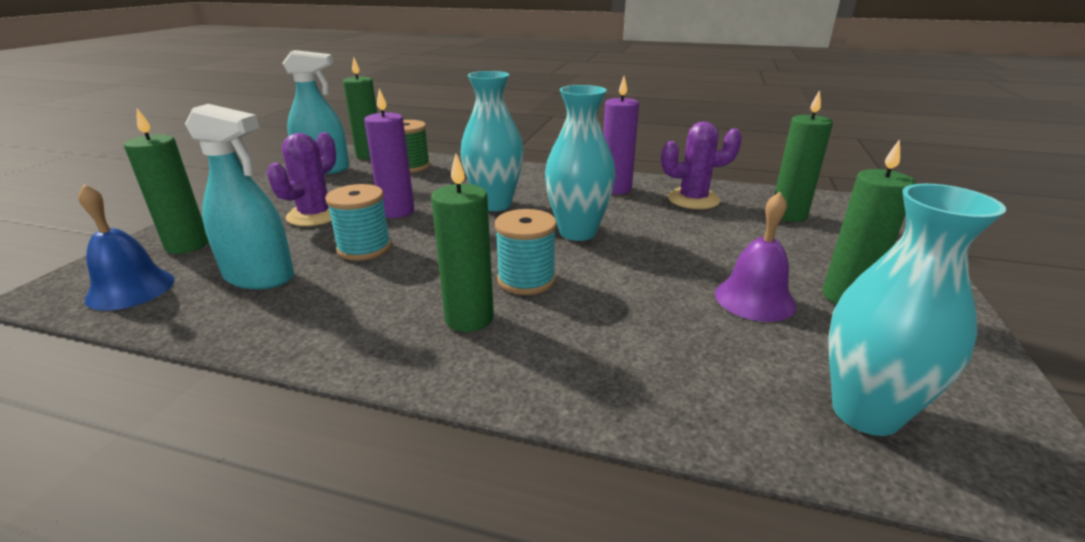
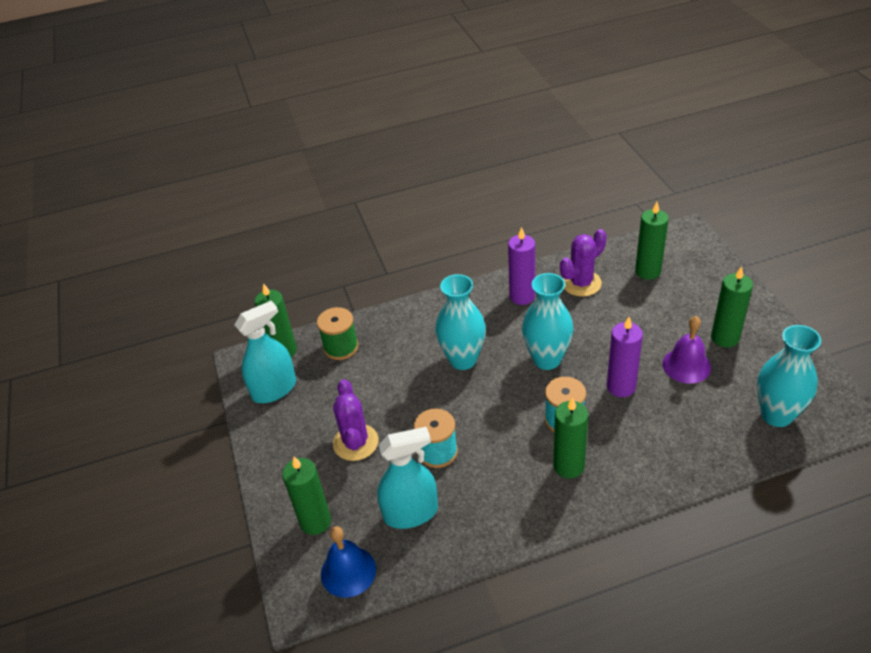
camera: 30 degrees left, 15 degrees up
purple candle [364,88,415,218] -> purple candle moved to [607,317,643,397]

